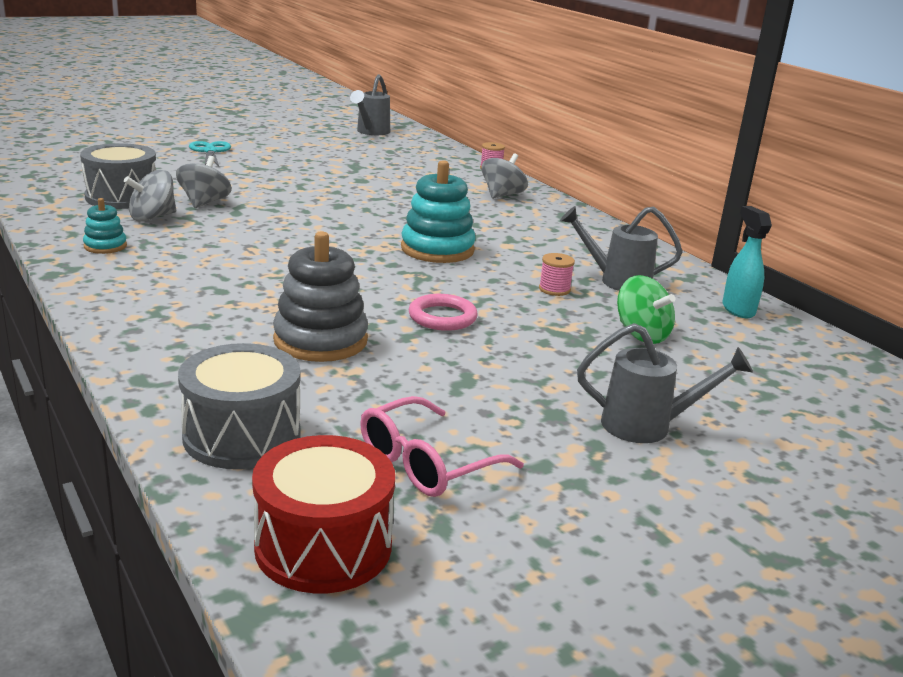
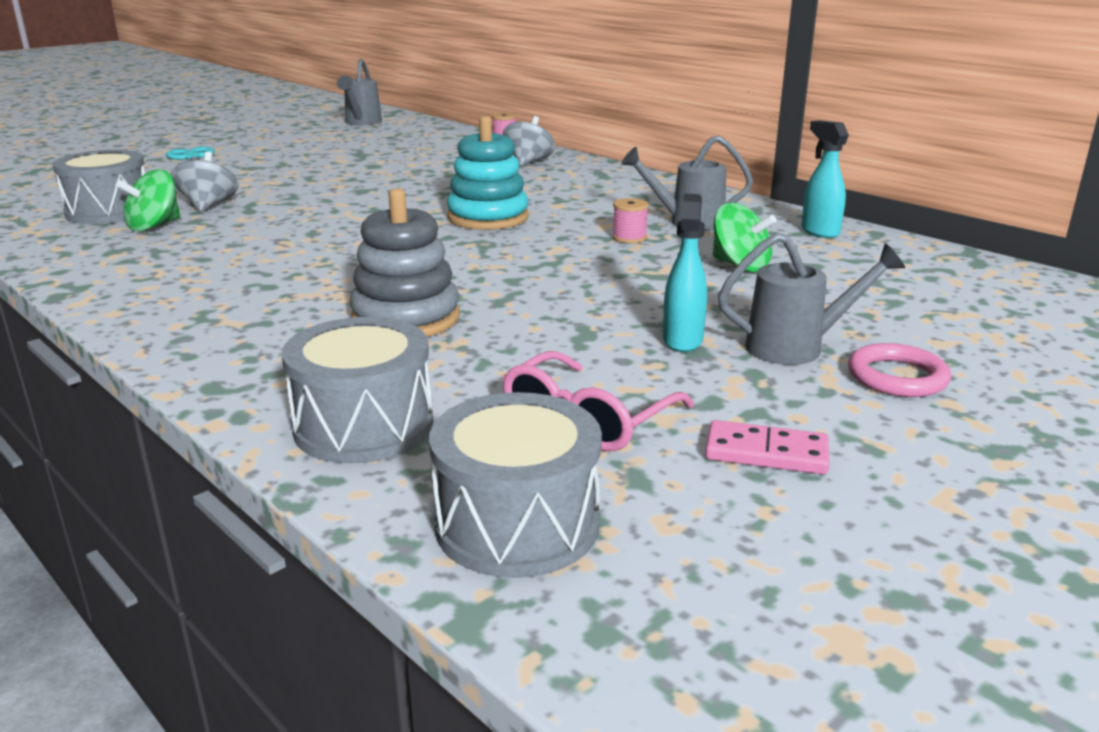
camera: 10 degrees left, 0 degrees up
turquoise stacking toy [83,198,127,254] -> none
grey spinning top [124,169,176,222] -> green spinning top [116,169,180,232]
red drum [252,435,395,593] -> grey drum [429,392,602,578]
pink ring [409,294,478,331] -> pink ring moved to [848,343,951,397]
none -> turquoise spray bottle [663,194,707,352]
none -> pink domino [705,420,830,474]

